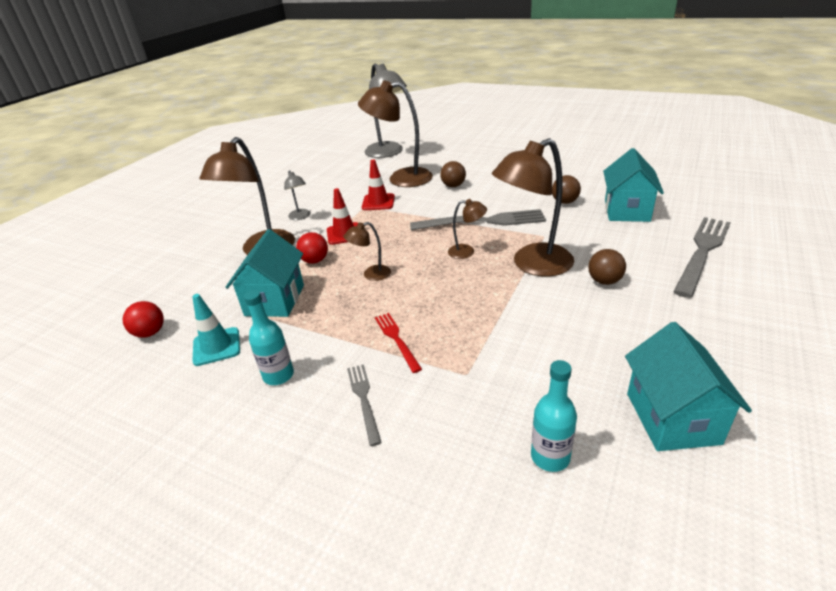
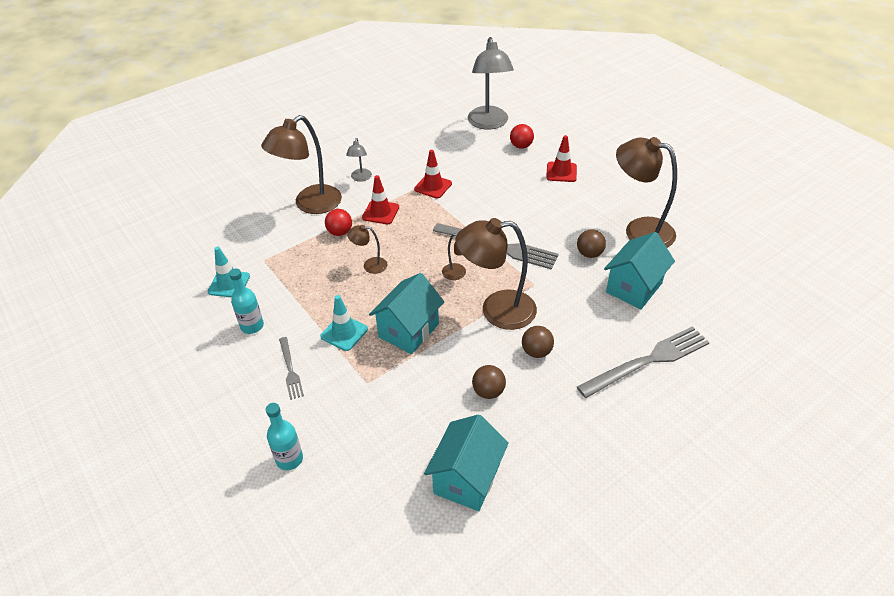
camera: 25 degrees right, 10 degrees up
red ball [123,301,164,338] -> red ball moved to [510,124,534,149]
turquoise house [226,229,304,317] -> turquoise house moved to [369,273,444,354]
grey fork [347,364,382,446] -> grey fork turned 150 degrees clockwise [279,337,304,400]
brown lamp [358,81,433,187] -> brown lamp moved to [616,137,677,248]
red fork [375,313,422,373] -> turquoise traffic cone [320,295,368,351]
brown ball [440,161,466,187] -> brown ball moved to [472,365,506,399]
turquoise bottle [531,360,577,472] -> turquoise bottle moved to [266,403,303,470]
none -> red traffic cone [546,135,577,182]

